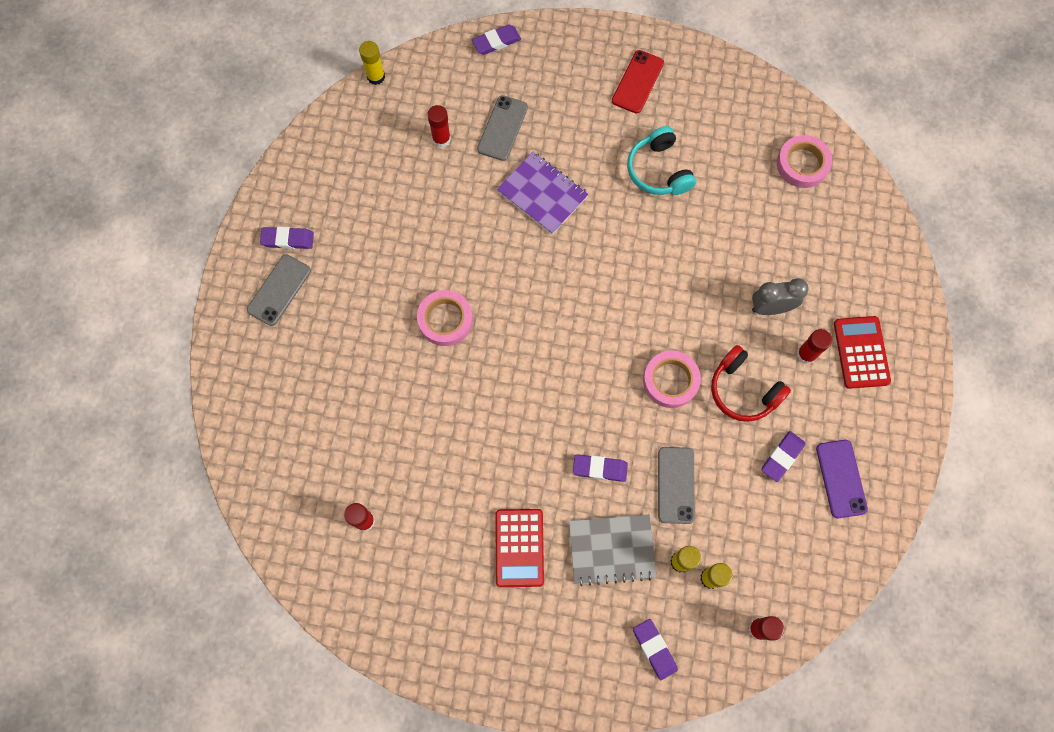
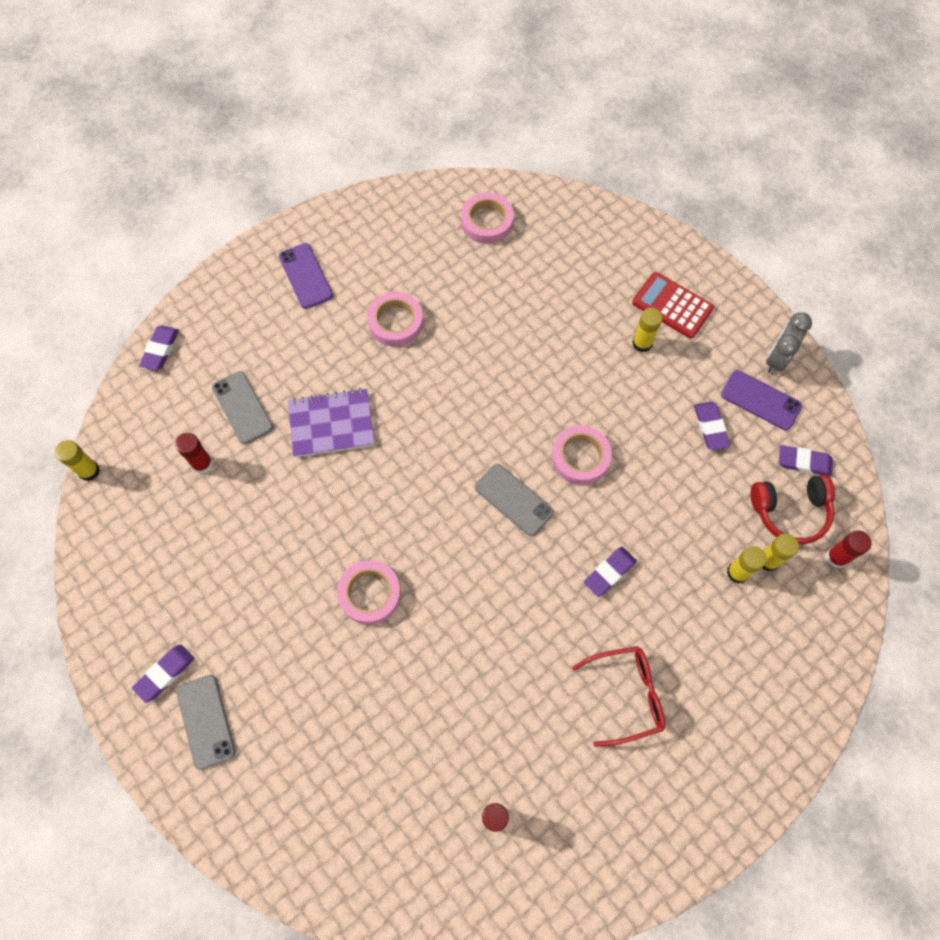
camera: 50 degrees left, 5 degrees down
red calculator [496,509,544,587] -> red glasses [572,646,665,747]
grey notebook [569,514,657,586] -> none
red phone [612,50,664,114] -> purple phone [279,243,333,309]
turquoise headphones [627,126,696,195] -> pink tape [367,292,423,347]
purple eraser [633,619,678,680] -> purple eraser moved to [779,445,833,476]
grey phone [658,447,695,524] -> grey phone moved to [475,464,554,536]
red headphones [711,345,791,422] -> red headphones moved to [751,475,835,545]
grey clock [752,278,809,315] -> grey clock moved to [766,312,812,374]
red glue stick [797,329,832,364] -> yellow glue stick [632,308,663,352]

